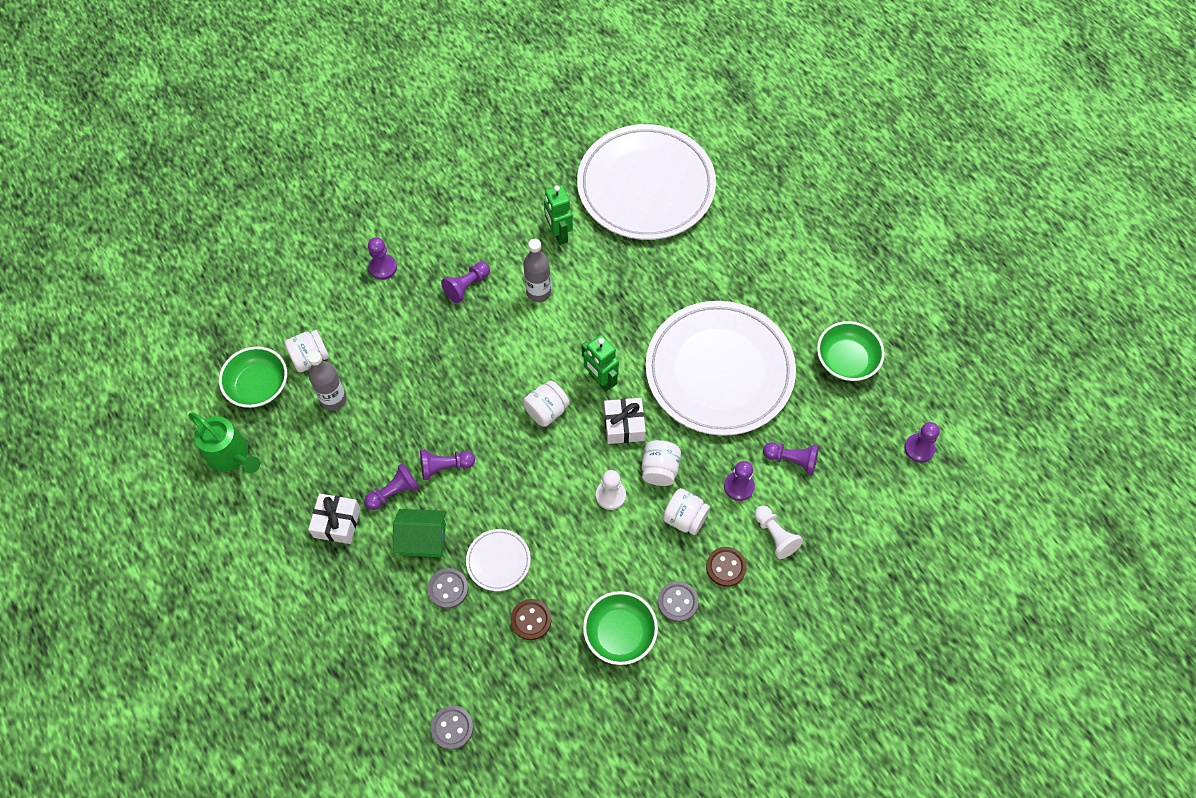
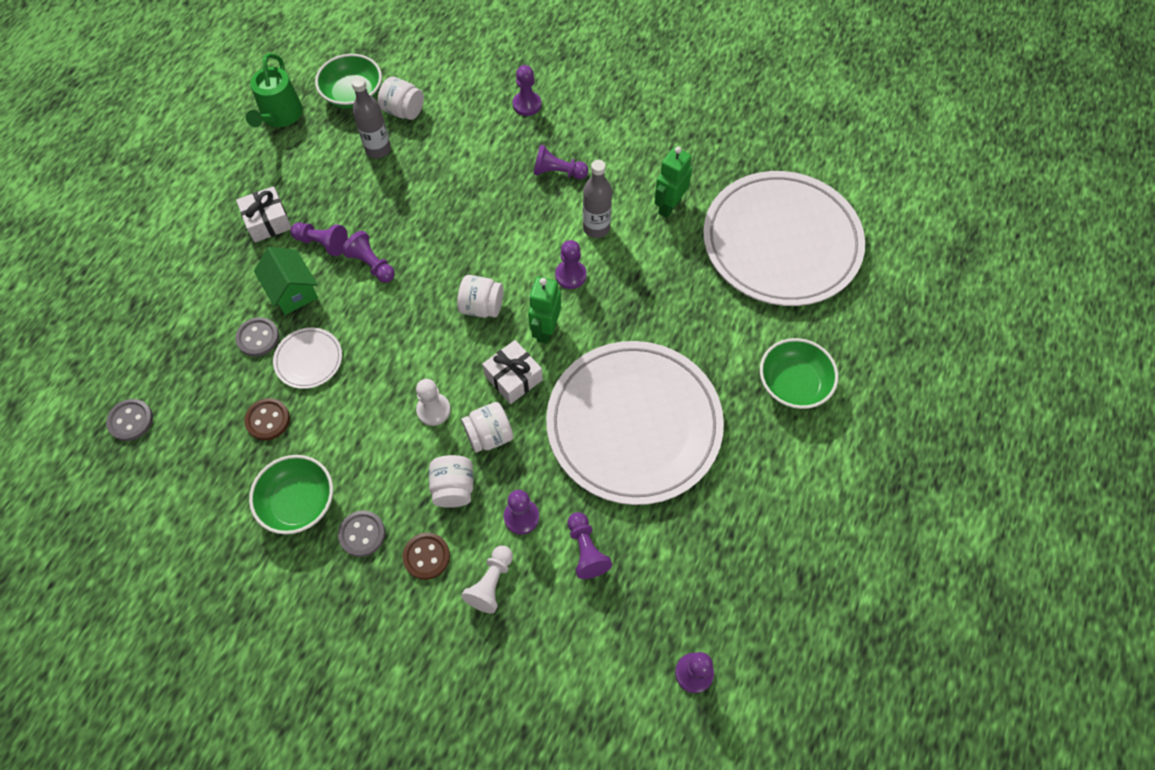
camera: 55 degrees right, 0 degrees up
green bowl [817,321,885,381] -> green bowl moved to [760,338,838,409]
none -> purple pawn [555,240,587,289]

